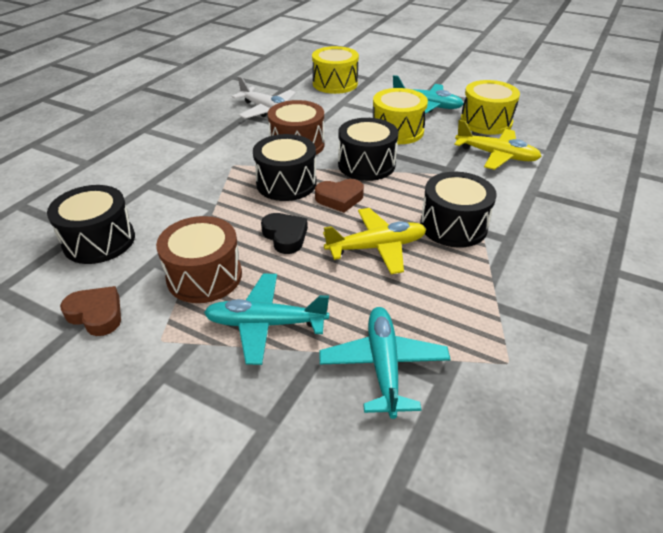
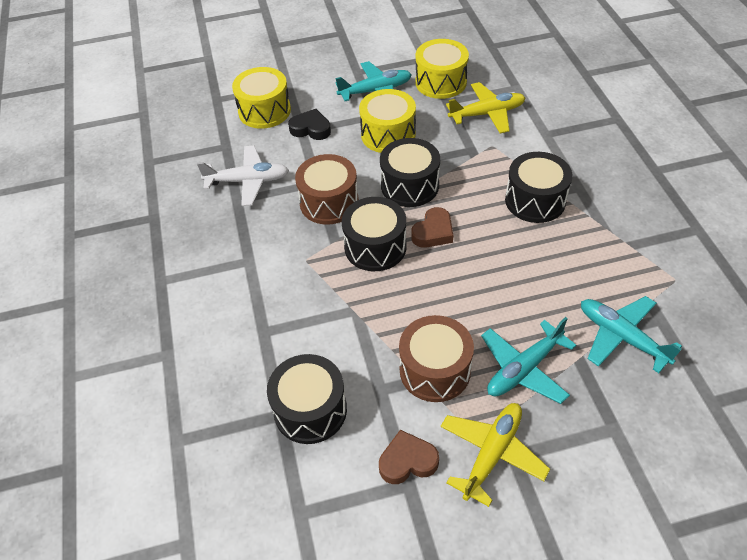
camera: 40 degrees left, 10 degrees up
black heart [261,213,308,254] -> black heart moved to [288,109,331,140]
yellow plane [323,208,426,274] -> yellow plane moved to [441,403,550,507]

